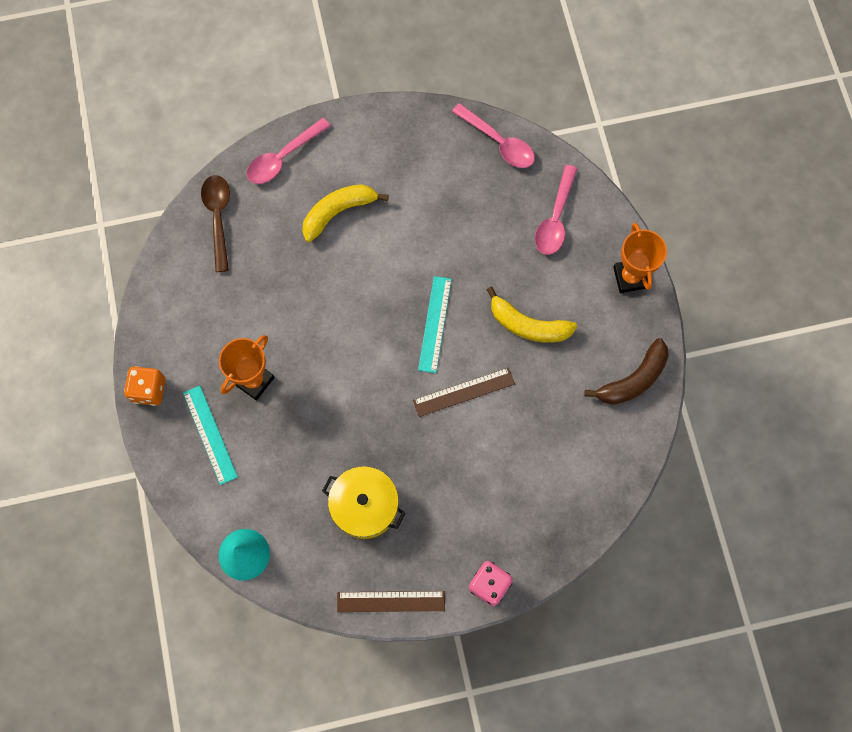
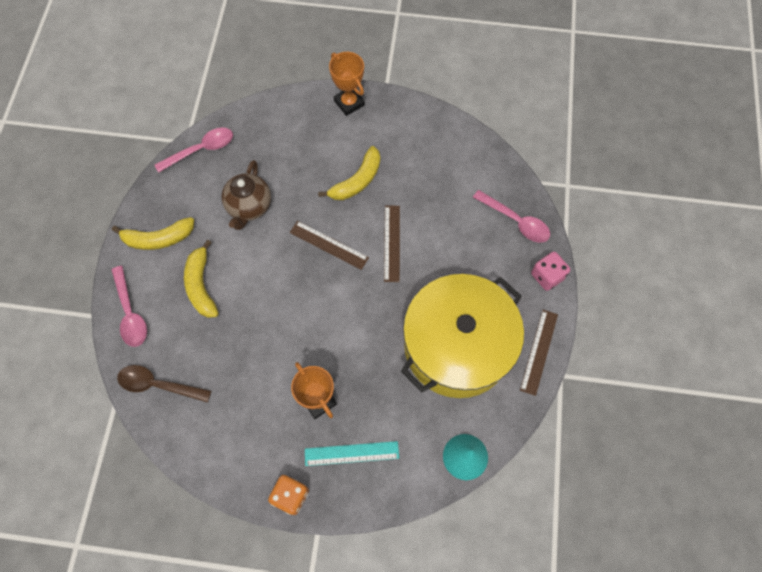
camera: 70 degrees left, 5 degrees down
yellow pot [322,466,405,539] -> yellow pot [401,274,524,398], size x1.93
turquoise ruler [418,276,452,373] -> brown ruler [289,221,369,270]
pink spoon [535,165,577,255] -> pink spoon moved to [473,190,550,242]
brown banana [584,338,669,405] -> none
orange trophy [613,223,667,293] -> orange trophy turned 45 degrees clockwise [329,52,365,116]
none -> yellow banana [112,217,194,250]
none -> brown teapot [221,160,271,230]

